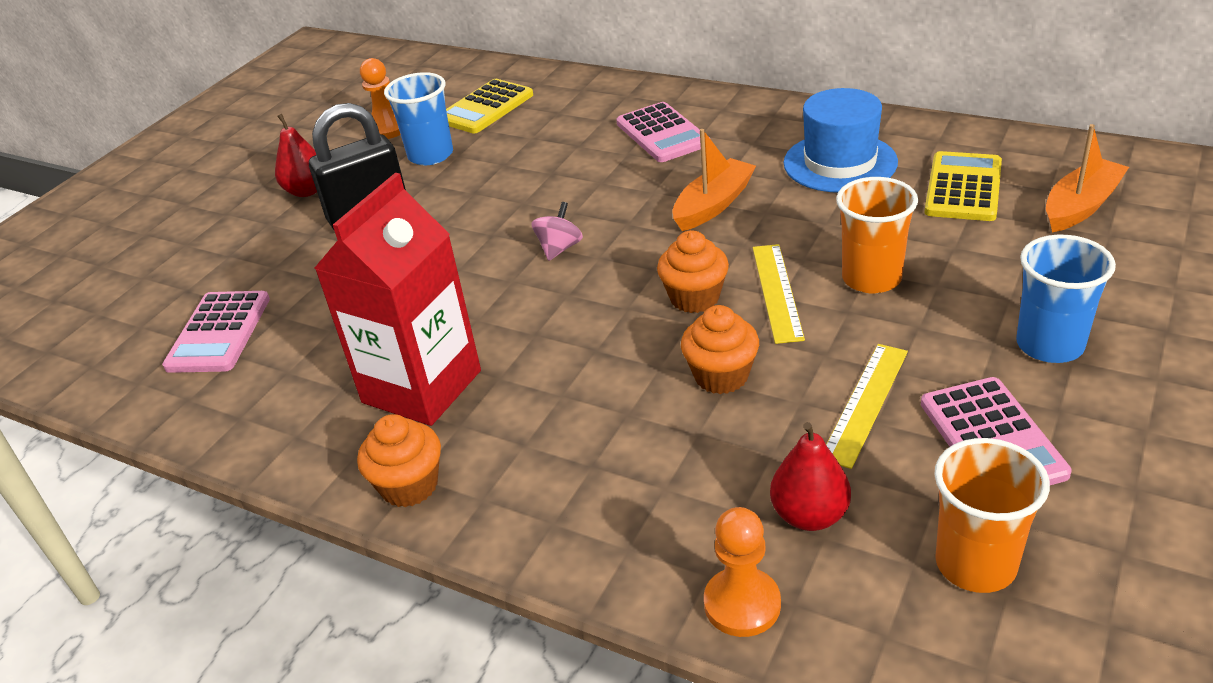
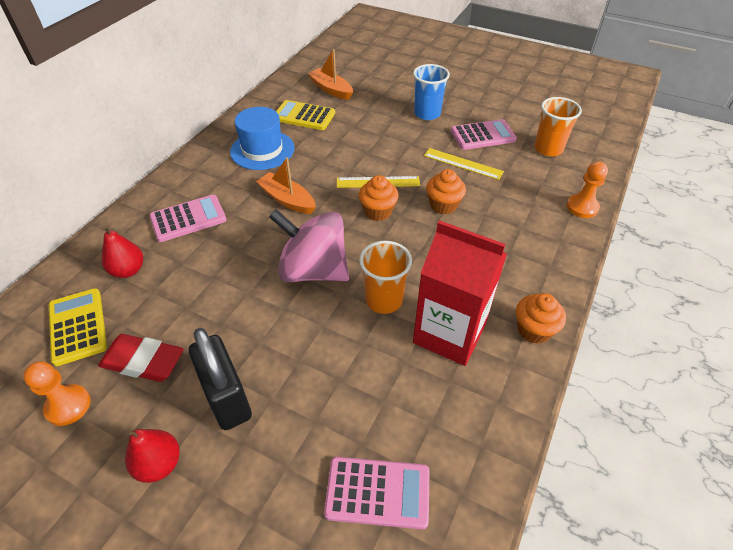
camera: 95 degrees left, 10 degrees up
blue cup [384,72,453,165] -> red eraser [98,334,184,382]
yellow calculator [446,79,533,134] -> yellow calculator turned 150 degrees counterclockwise [49,288,107,366]
pink spinning top [532,202,583,261] -> pink spinning top [269,209,349,282], size x2.41
red pear [770,422,851,531] -> red pear moved to [101,225,143,278]
orange cup [836,177,918,293] -> orange cup moved to [359,241,412,314]

